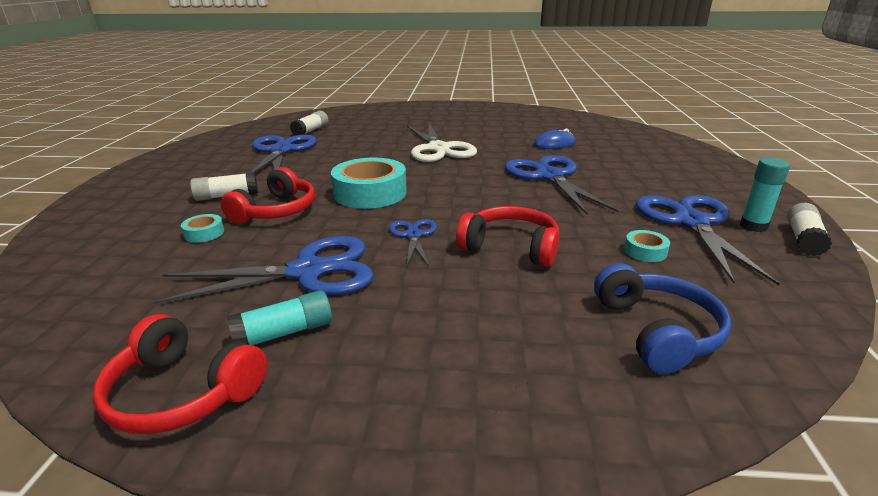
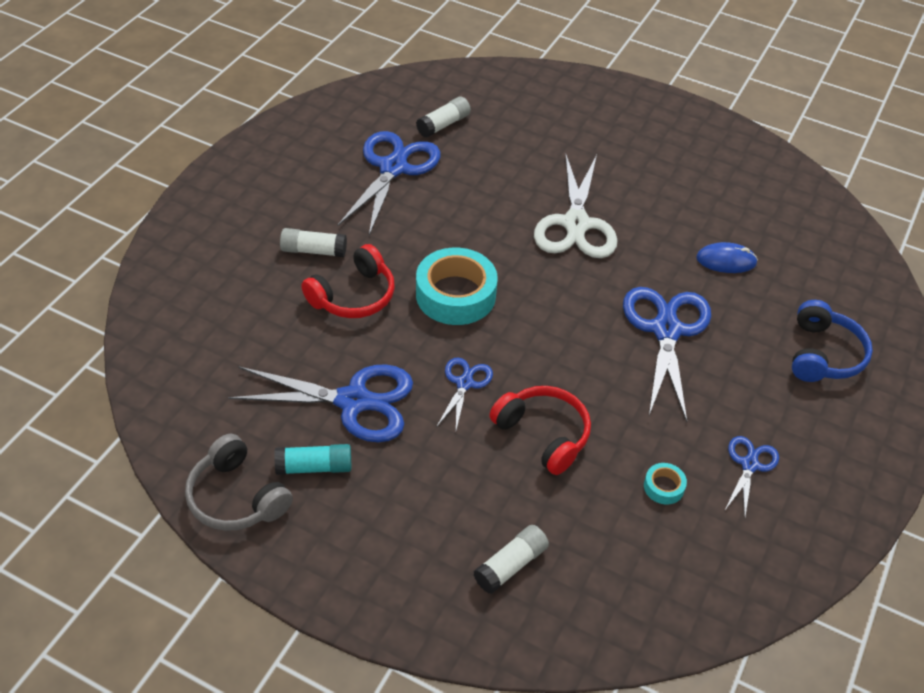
camera: 20 degrees right, 20 degrees up
red headphones [93,314,267,434] -> grey headphones [185,434,293,531]
turquoise tape [181,214,224,243] -> none
blue headphones [594,263,731,374] -> blue headphones moved to [792,300,873,382]
blue scissors [636,195,780,285] -> blue scissors [725,436,779,516], size x0.52
turquoise glue stick [740,158,790,232] -> none
white glue stick [787,203,832,256] -> white glue stick moved to [473,525,549,594]

